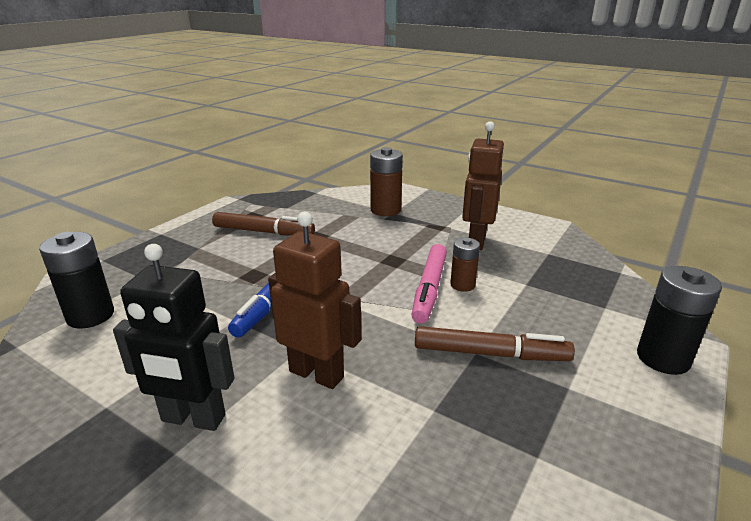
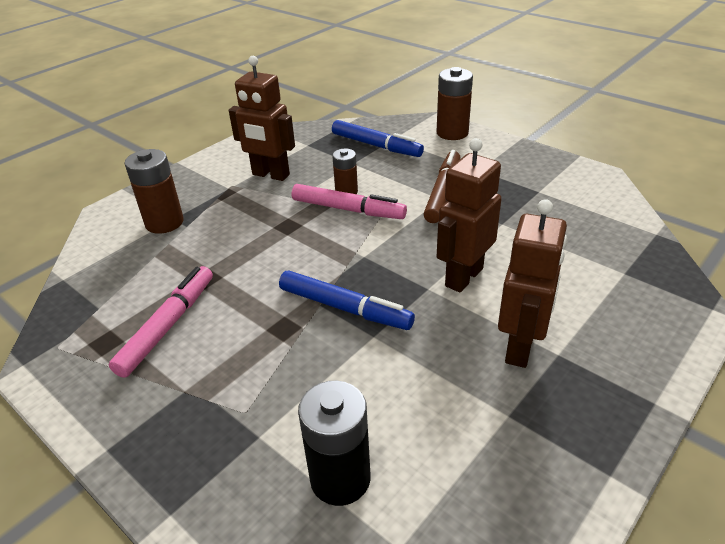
camera: 80 degrees left, 10 degrees up
black robot [113,244,234,431] -> brown robot [498,199,567,368]
brown marker [212,212,315,236] -> pink marker [109,266,213,378]
black battery [637,266,722,375] -> brown battery [437,67,473,140]
none -> blue marker [332,120,424,157]

